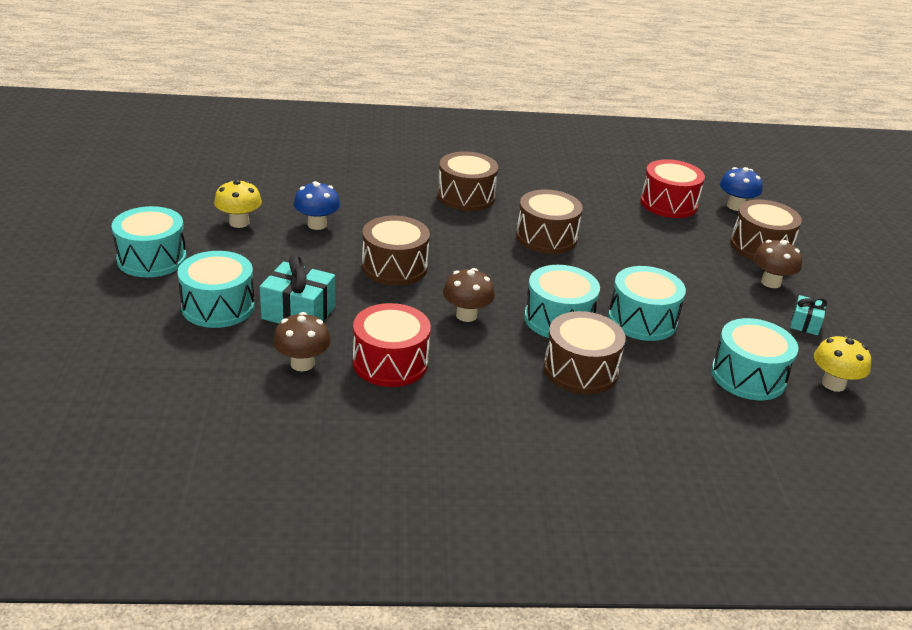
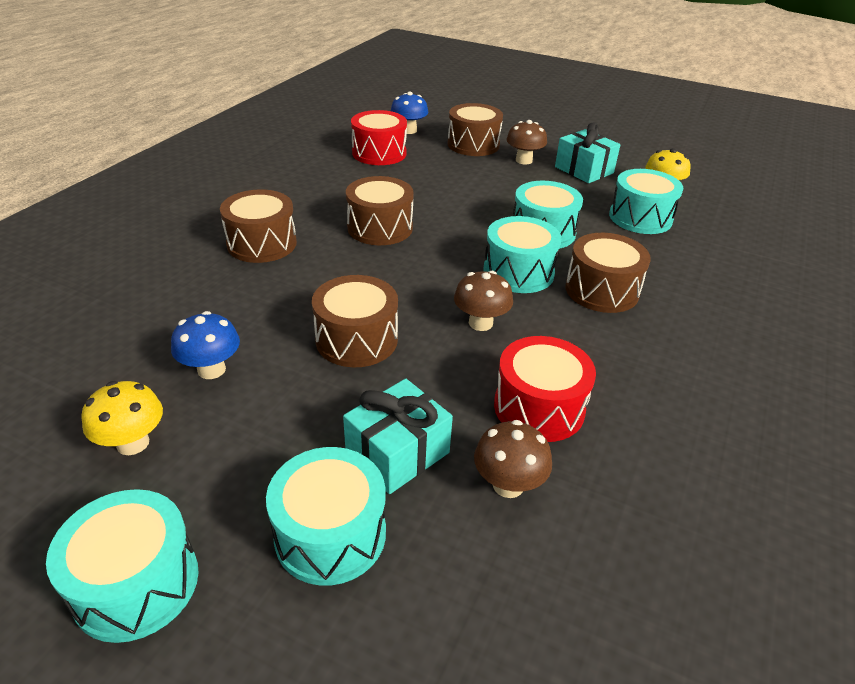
camera: 60 degrees left, 5 degrees up
turquoise gift [790,295,827,335] -> turquoise gift [555,122,621,183], size x1.75

